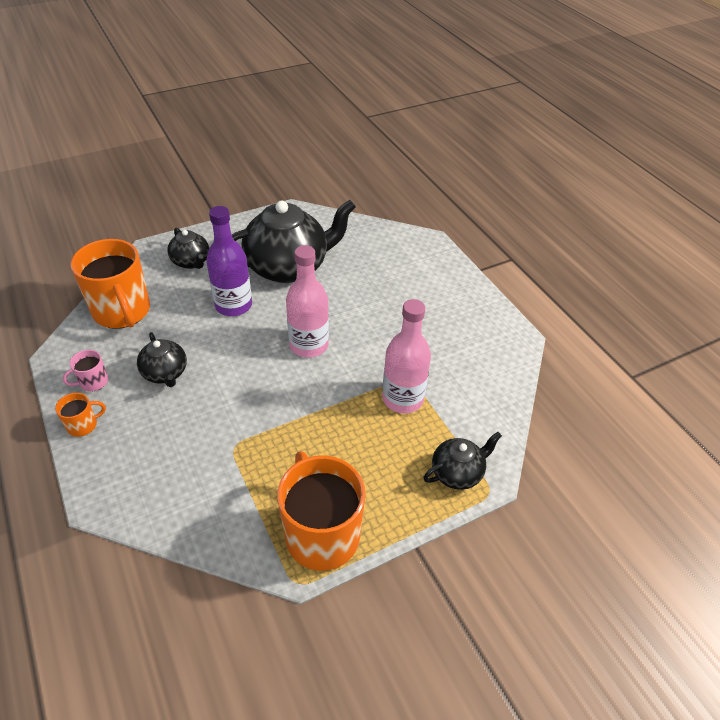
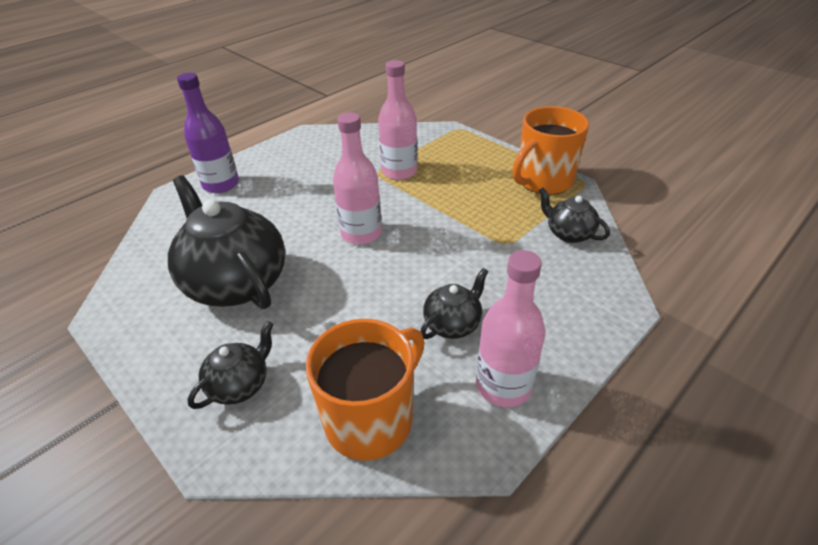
camera: 105 degrees left, 5 degrees down
orange mug [55,393,106,437] -> none
pink mug [63,350,108,392] -> pink bottle [476,250,546,407]
purple bottle [206,206,252,316] -> purple bottle moved to [177,73,239,193]
black teapot [424,432,502,490] -> black teapot moved to [538,187,610,243]

